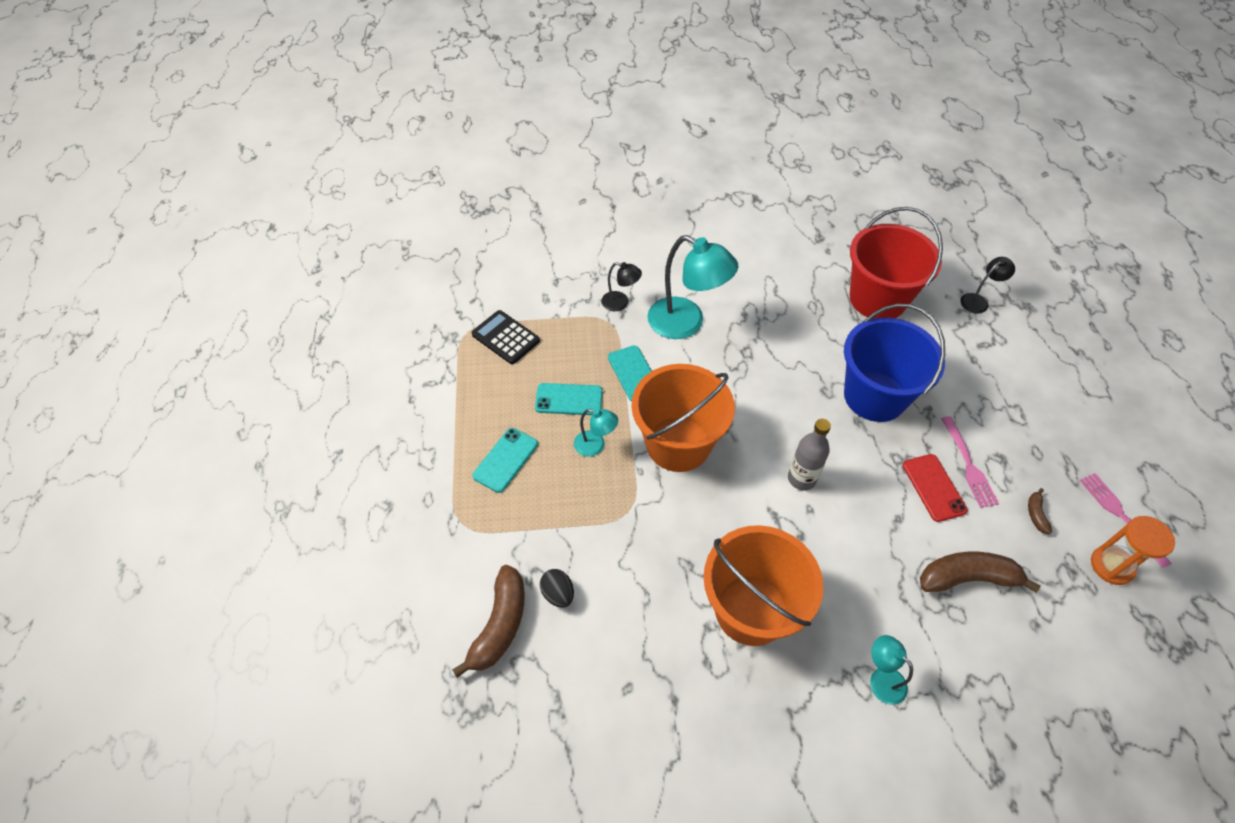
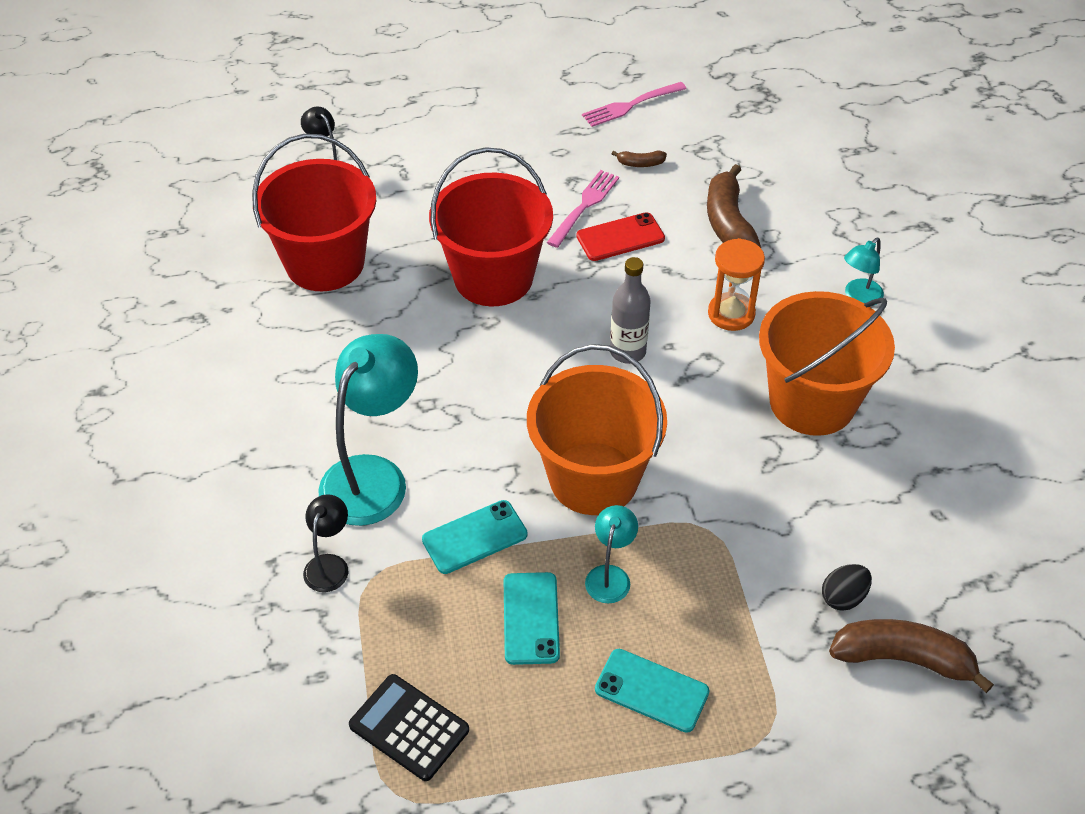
camera: 95 degrees left, 5 degrees down
black calculator [471,310,540,364] -> black calculator turned 90 degrees clockwise [349,674,469,781]
blue bucket [844,303,945,422] -> red bucket [429,147,553,306]
pink fork [941,416,999,508] -> pink fork turned 45 degrees counterclockwise [547,170,619,248]
orange hourglass [1091,516,1175,585] -> orange hourglass moved to [708,238,765,331]

